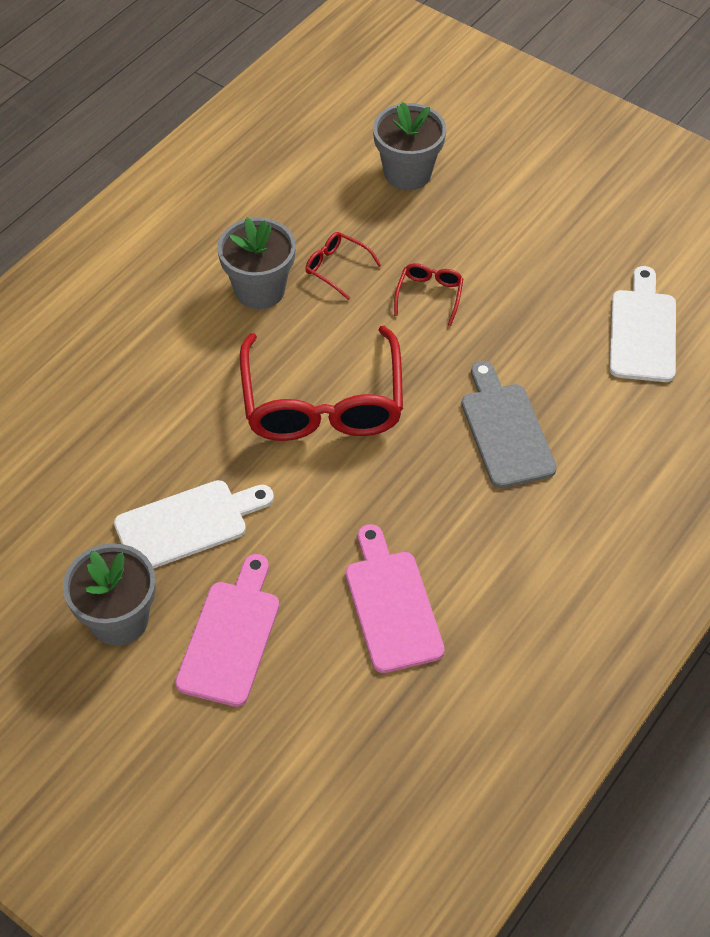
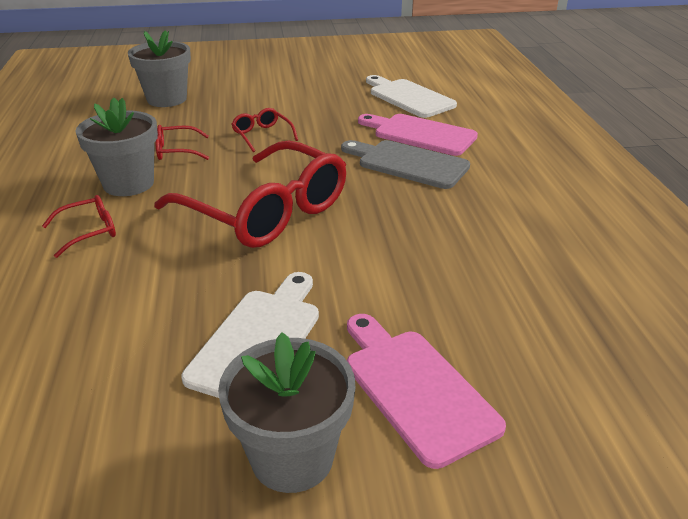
camera: 45 degrees left, 20 degrees down
pink cutting board [346,524,445,673] -> pink cutting board moved to [358,114,478,156]
none -> red glasses [42,195,116,258]

